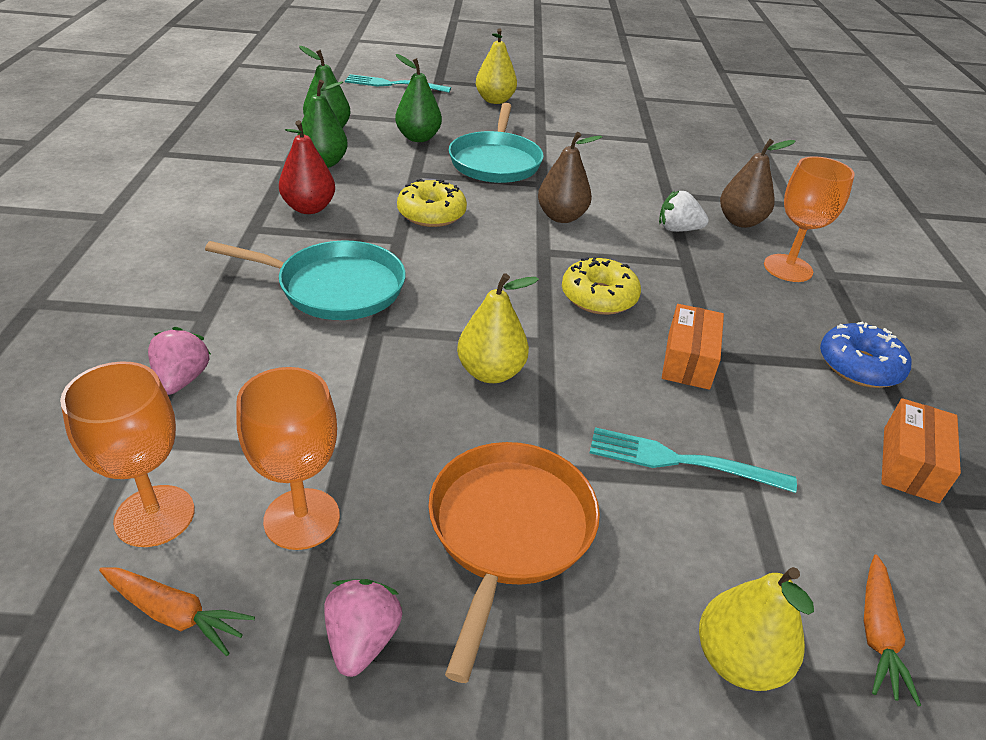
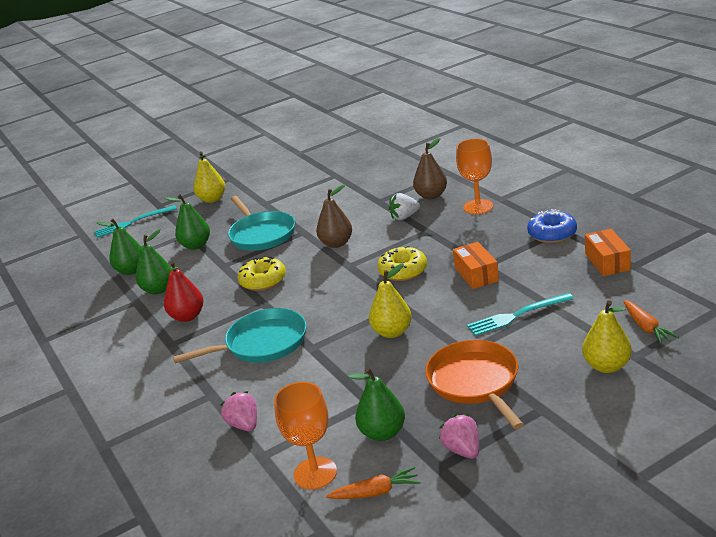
camera: 25 degrees left, 10 degrees down
orange goblet [236,367,340,550] -> green pear [348,367,405,441]

